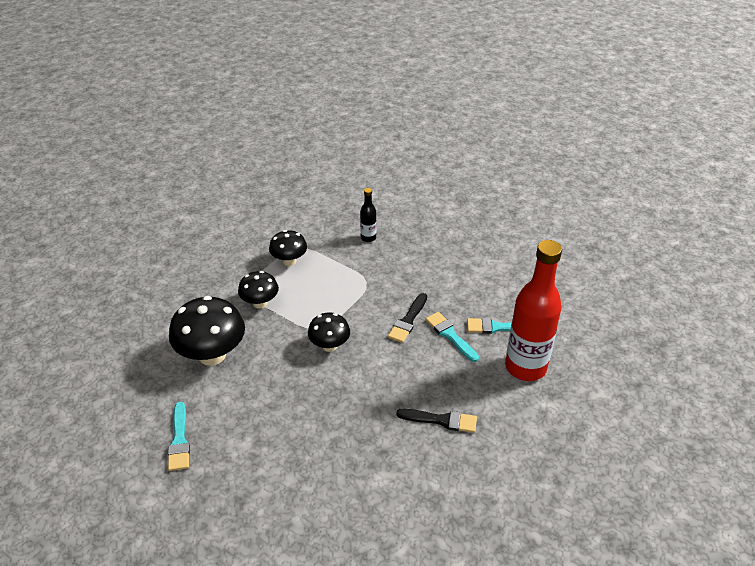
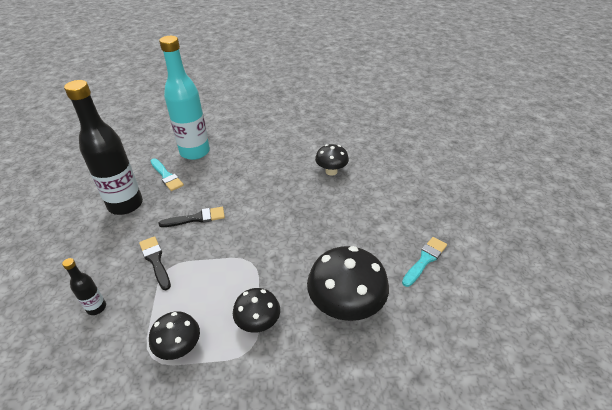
camera: 130 degrees left, 0 degrees up
black mushroom [308,312,350,352] -> black mushroom moved to [315,144,349,176]
black brush [397,409,477,433] -> black brush moved to [139,236,171,290]
turquoise brush [425,312,479,362] -> none
red bottle [505,240,562,381] -> turquoise bottle [159,36,210,160]
none -> black bottle [64,80,143,215]

